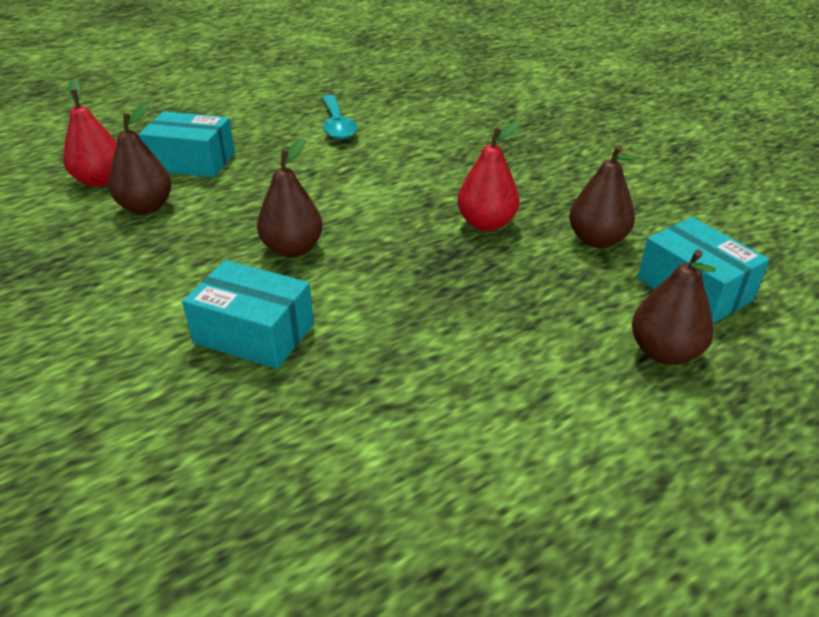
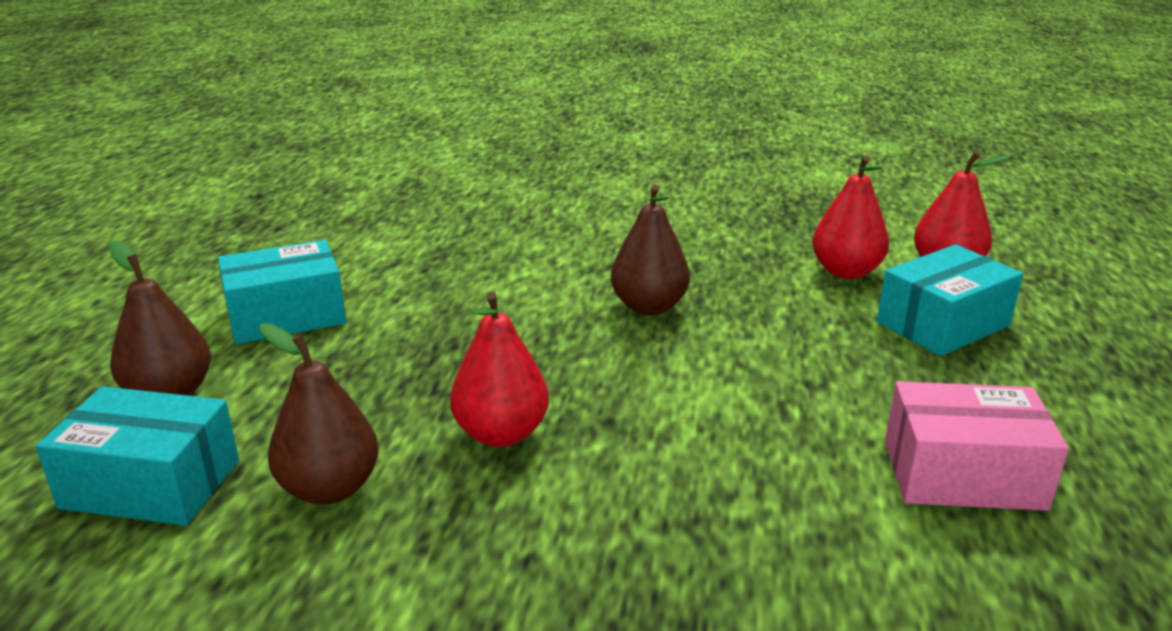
camera: 135 degrees right, 10 degrees down
brown pear [108,103,172,214] -> red pear [812,156,889,279]
turquoise box [182,260,314,369] -> turquoise box moved to [218,240,346,344]
turquoise spoon [322,95,357,140] -> pink box [885,381,1069,511]

